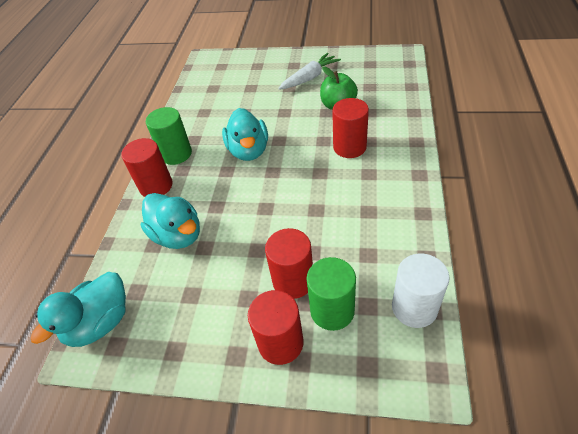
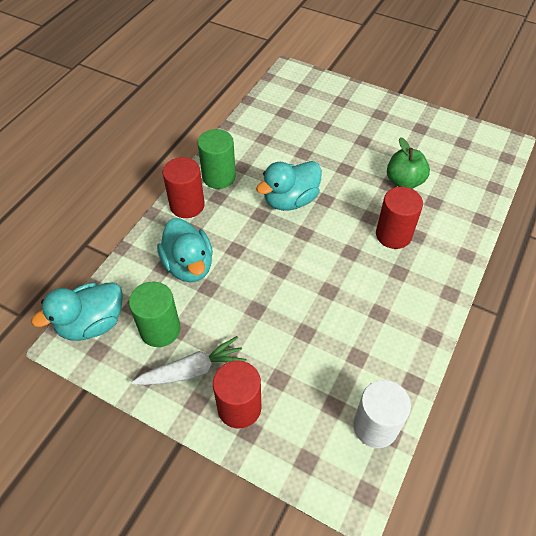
camera: 15 degrees right, 5 degrees up
turquoise duck [222,108,268,161] -> turquoise duck turned 45 degrees clockwise [256,161,322,211]
red cylinder [265,228,313,299] -> none
white carrot [278,53,341,90] -> white carrot moved to [131,336,246,385]
green cylinder [306,257,356,331] -> green cylinder moved to [129,282,180,347]

